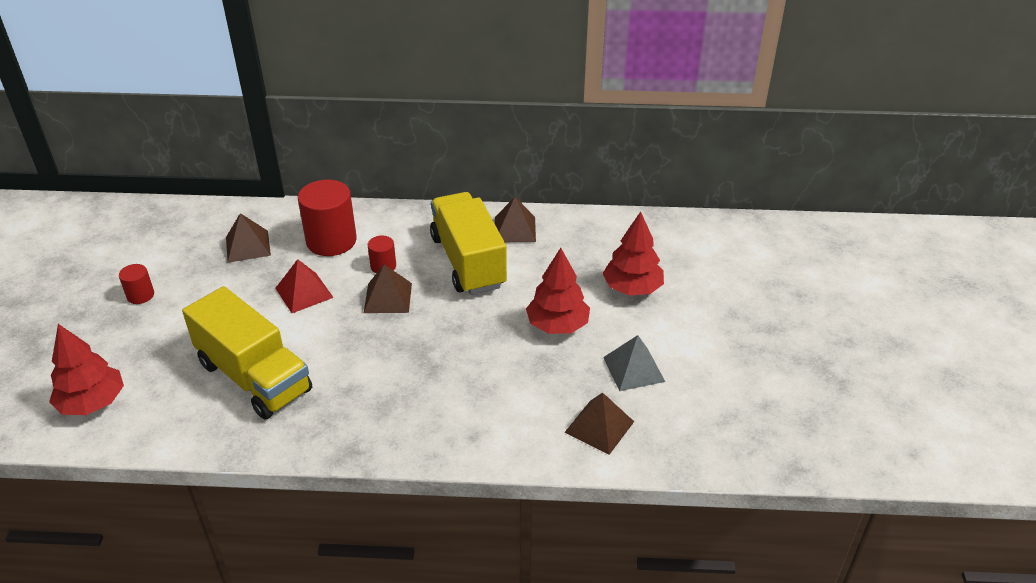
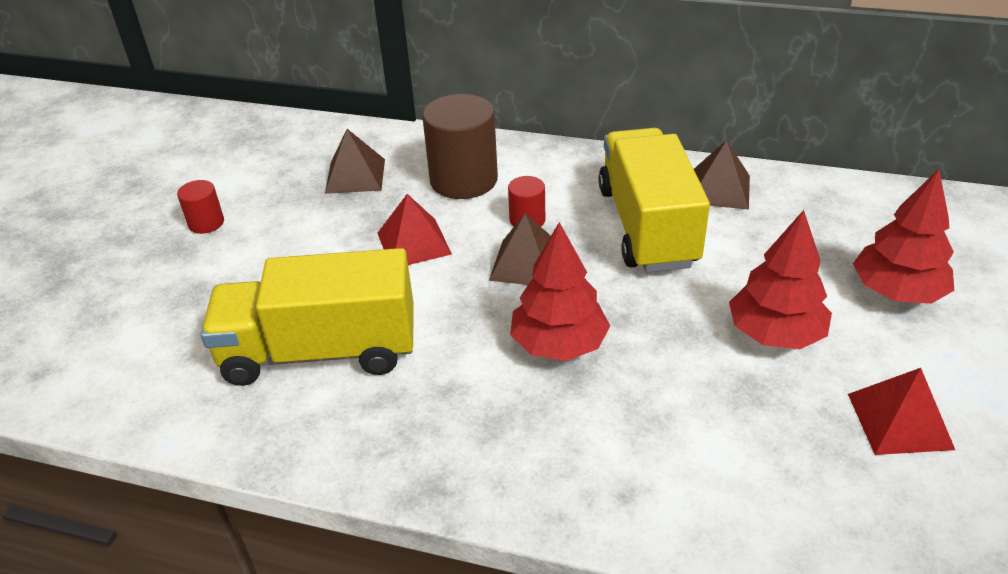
camera: 15 degrees right, 0 degrees up
red tree [49,324,124,415] -> red tree moved to [510,222,610,361]
yellow truck [182,286,312,420] -> yellow truck turned 120 degrees clockwise [201,248,414,386]
red cylinder [298,179,357,256] -> brown cylinder [422,94,498,199]
brown pyramid [564,392,634,455] -> none
grey pyramid [603,335,665,391] -> red pyramid [848,368,955,455]

